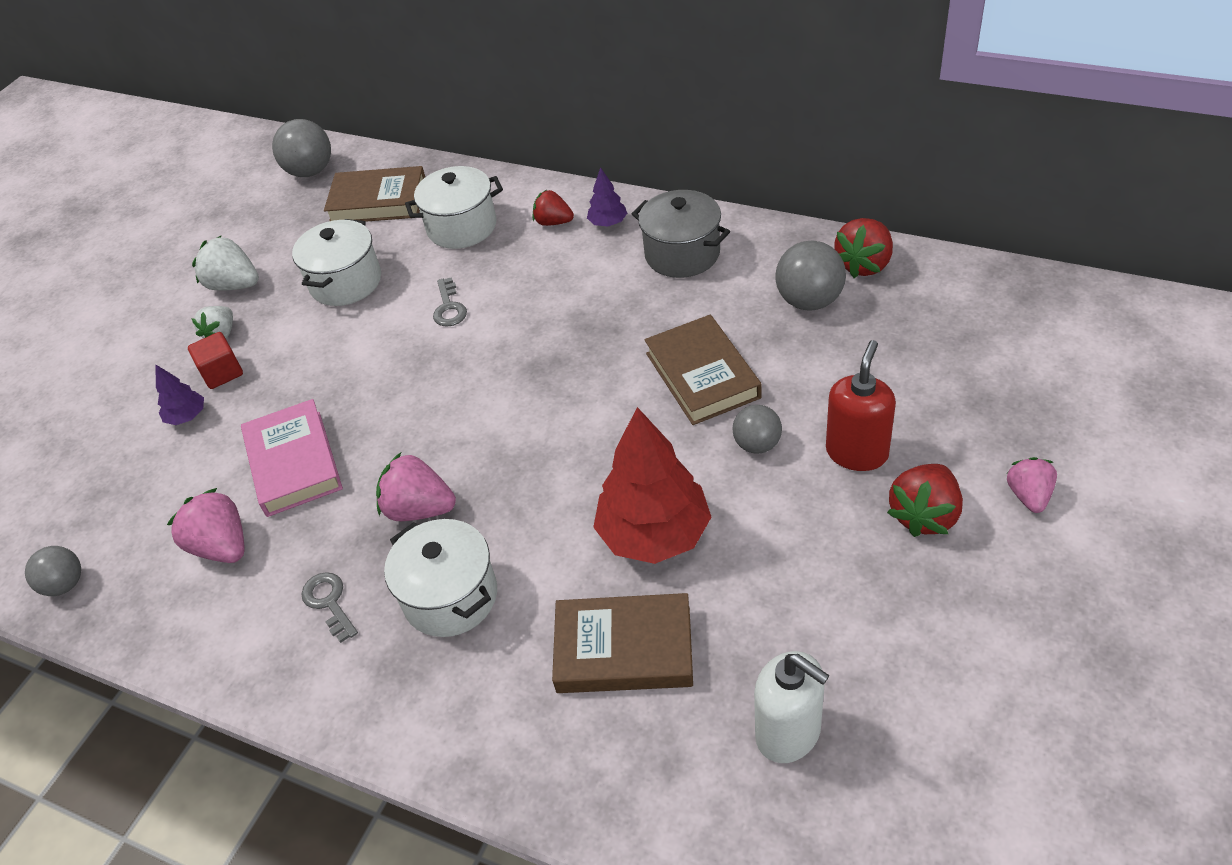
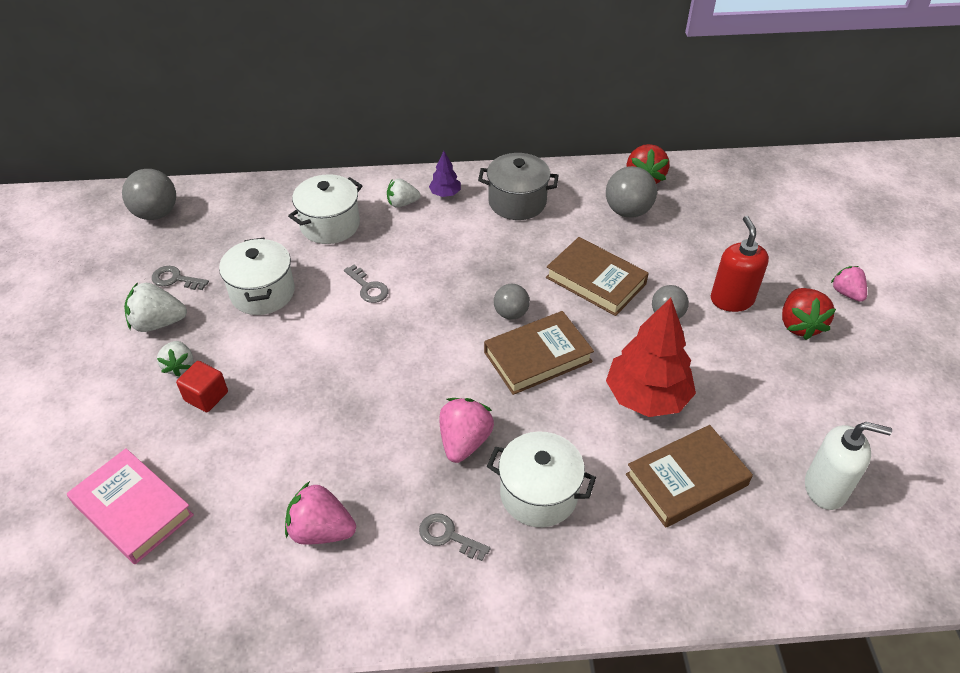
camera: 35 degrees left, 0 degrees up
grey ball [25,546,81,596] -> grey ball moved to [494,284,530,320]
purple tree [156,365,204,425] -> none
pink book [241,399,343,517] -> pink book moved to [67,448,194,564]
brown book [324,166,425,222] -> brown book moved to [484,311,594,395]
pink strawberry [376,453,456,521] -> pink strawberry turned 120 degrees clockwise [439,398,494,463]
red strawberry [533,190,574,226] -> white strawberry [387,178,420,208]
none -> grey key [152,266,209,290]

